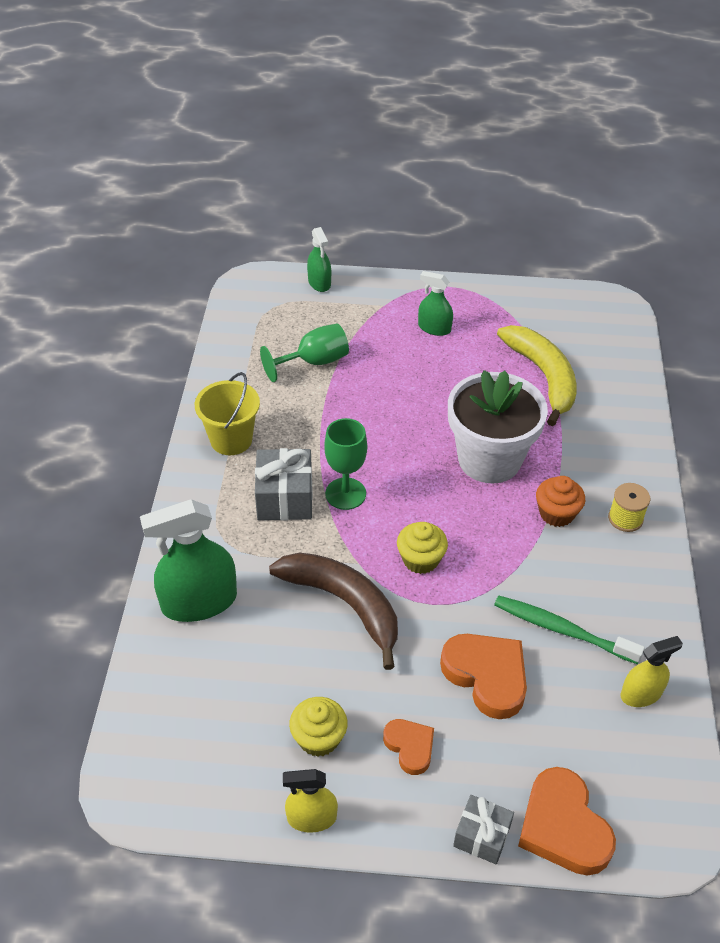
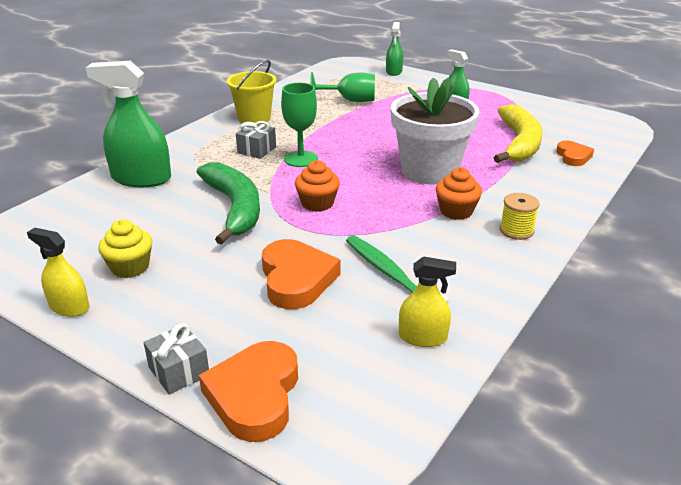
camera: 30 degrees right, 15 degrees down
grey gift [255,448,313,520] -> grey gift [236,121,276,159], size x0.64
brown banana [269,553,398,670] -> green banana [197,162,260,245]
orange heart [383,719,434,775] -> orange heart moved to [556,141,594,166]
yellow cupcake [397,522,448,574] -> orange cupcake [295,160,340,212]

